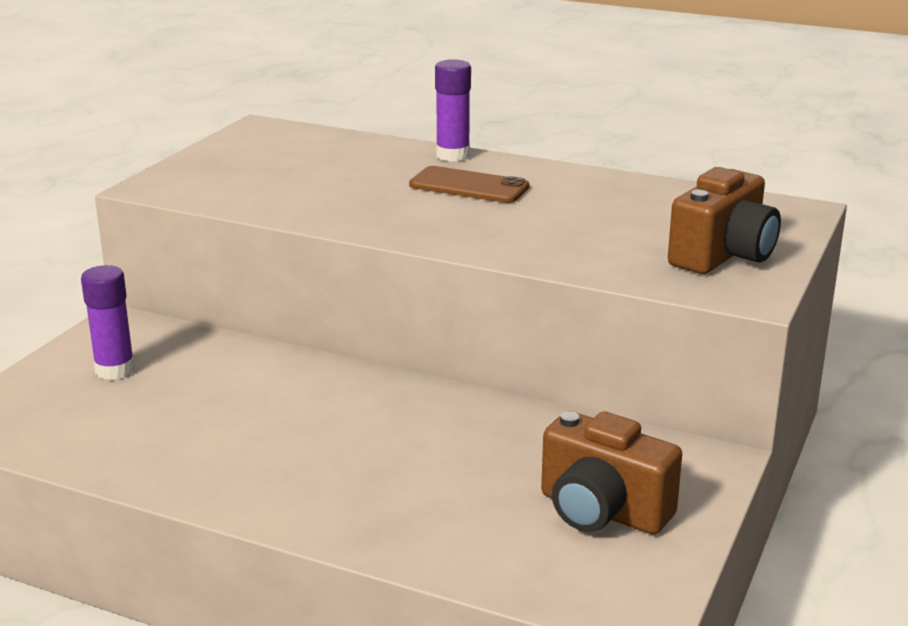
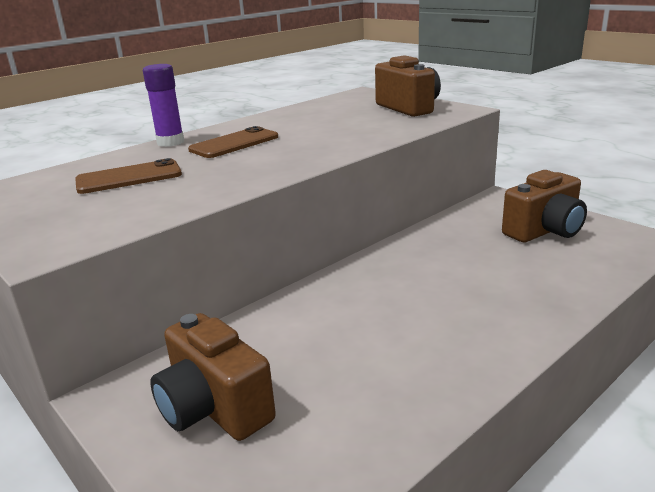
camera: 65 degrees left, 0 degrees up
purple glue stick [81,265,135,380] -> brown camera [150,313,276,441]
none -> brown phone [75,158,182,194]

